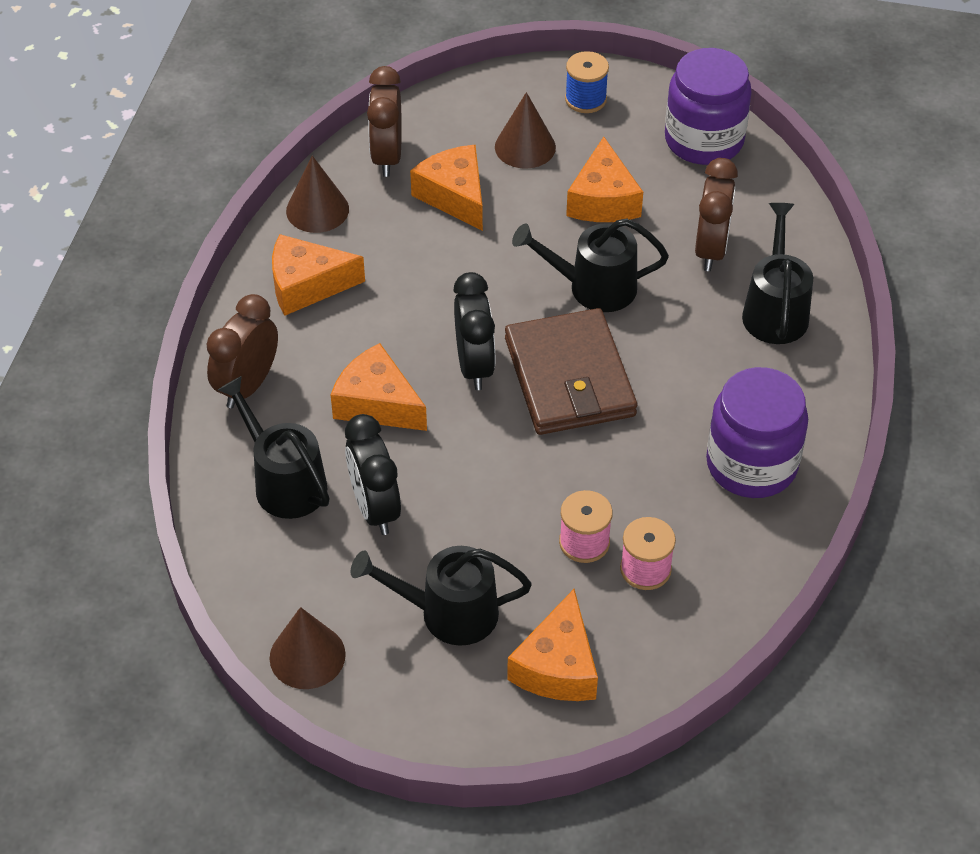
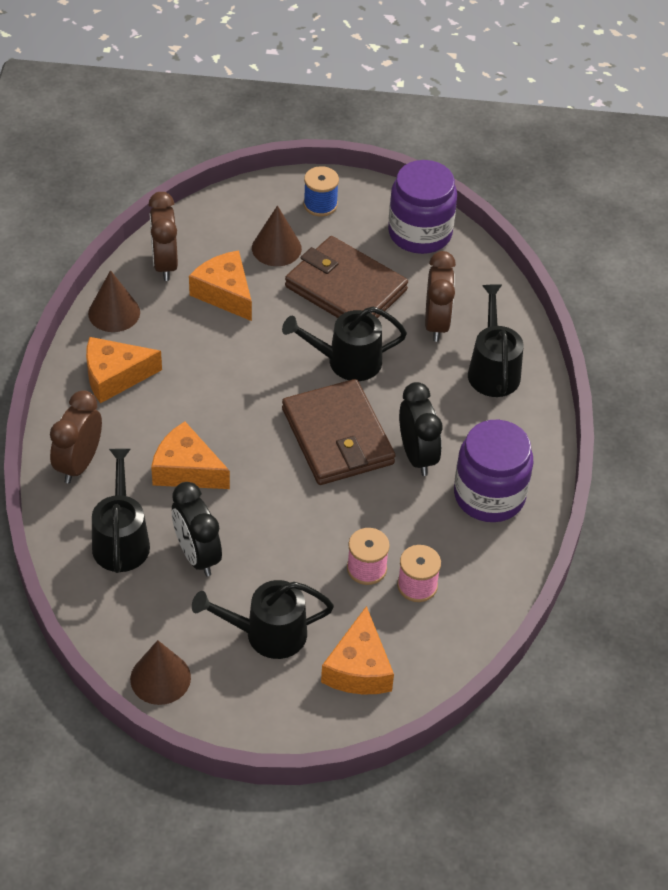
camera: 10 degrees left, 0 degrees up
black watering can [218,376,330,519] -> black watering can turned 45 degrees clockwise [92,449,150,573]
black clock [453,272,495,390] -> black clock moved to [399,382,442,476]
orange cheese [566,137,643,222] -> brown wallet [285,236,408,318]

